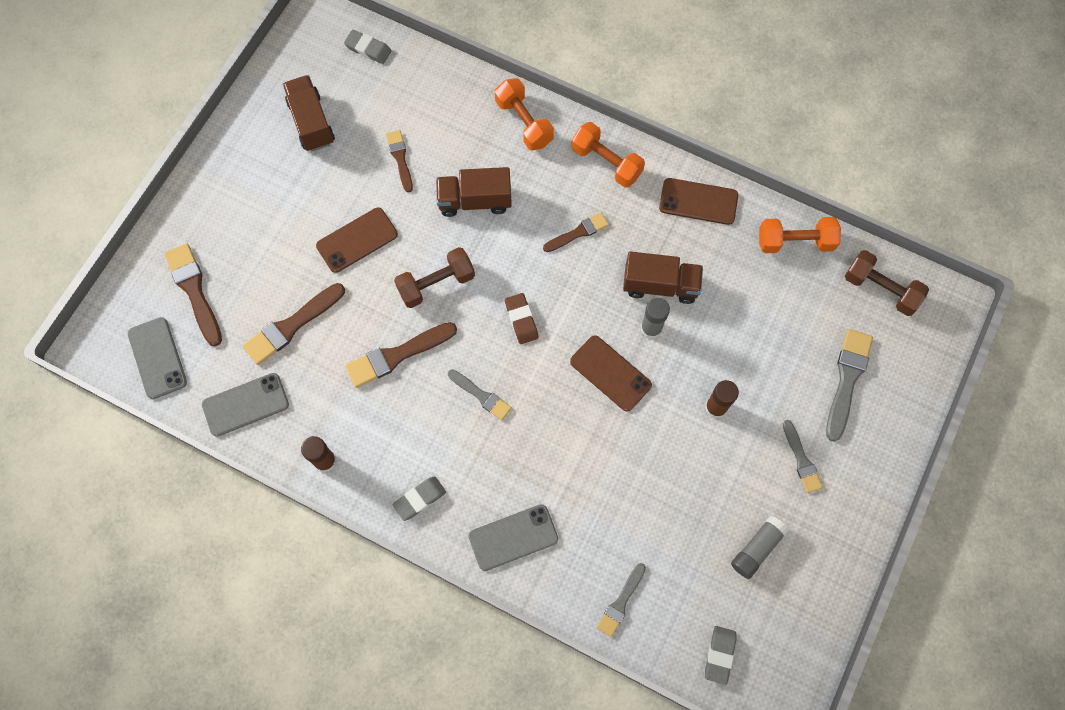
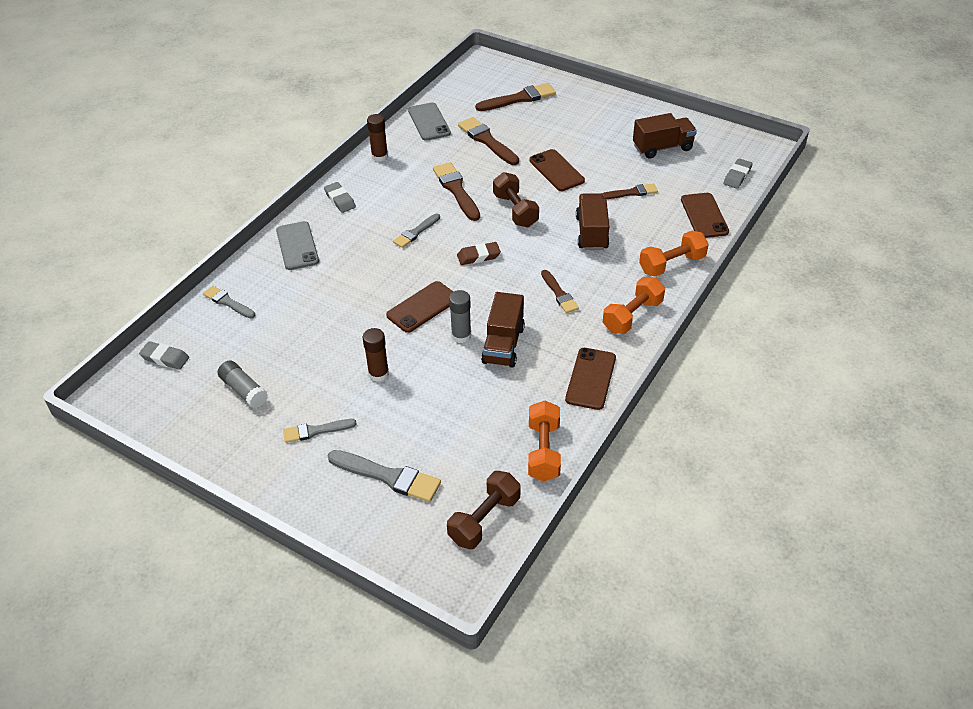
camera: 95 degrees right, 25 degrees down
grey phone [128,317,187,399] -> none
none -> brown phone [681,193,729,238]

